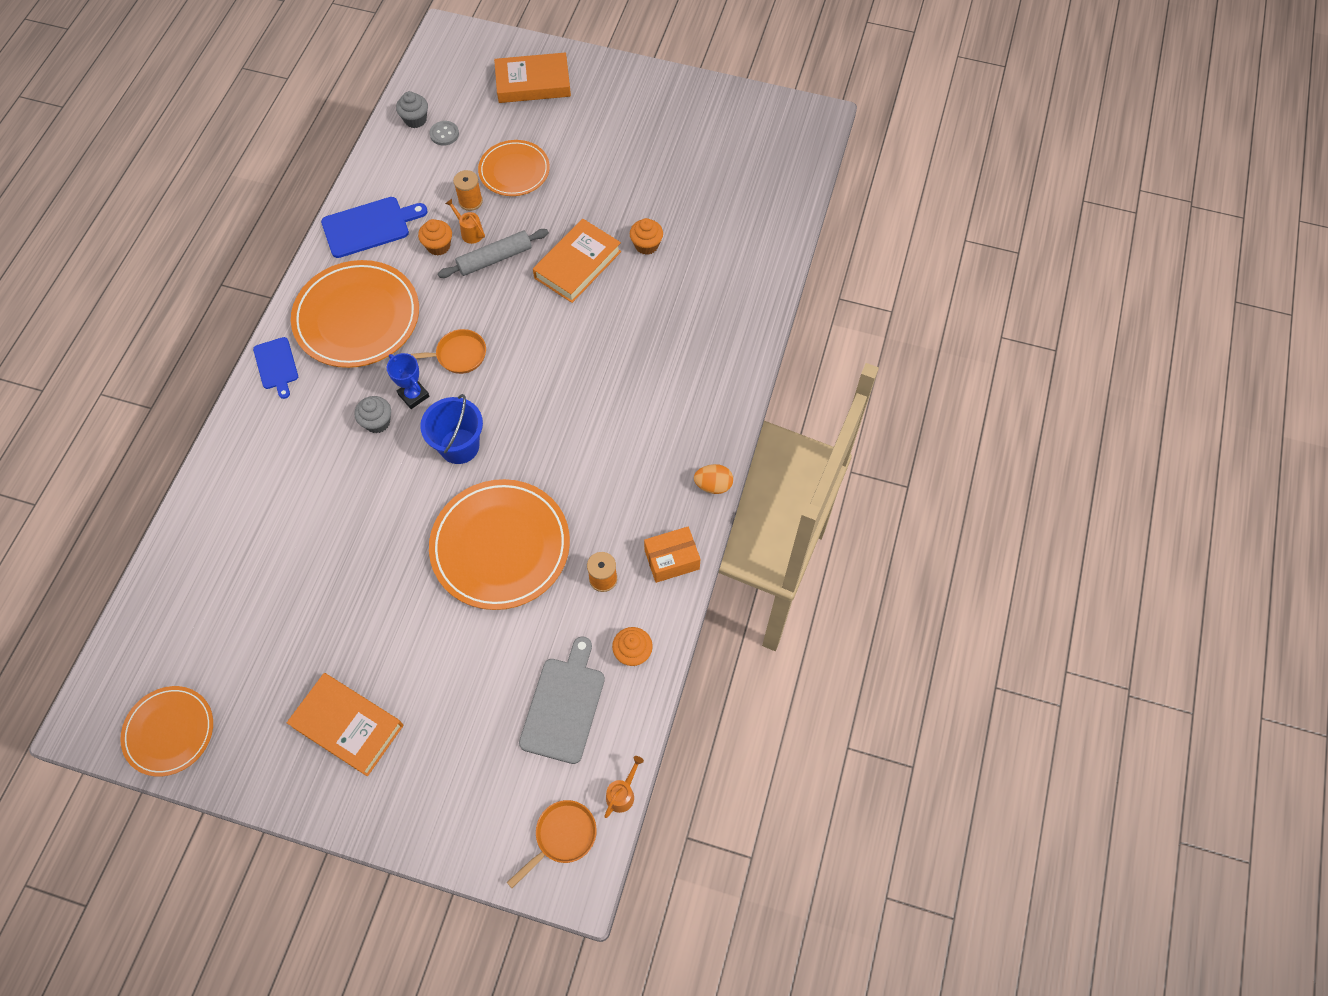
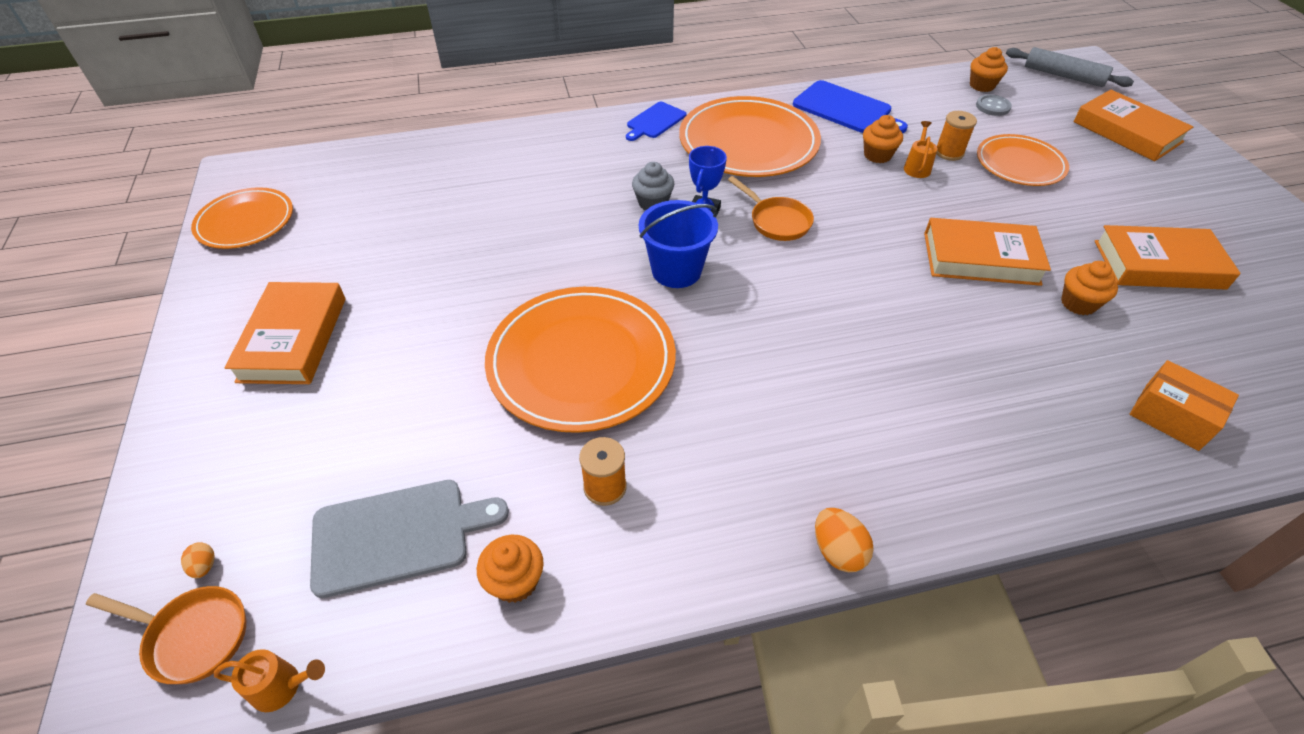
camera: 60 degrees right, 15 degrees down
grey cupcake [396,91,428,128] -> orange cupcake [970,47,1008,92]
grey rolling pin [438,229,549,278] -> grey rolling pin moved to [1006,47,1134,87]
orange box [644,527,700,583] -> orange box moved to [1130,360,1239,451]
none -> orange egg [181,542,215,578]
none -> orange book [1095,225,1241,289]

